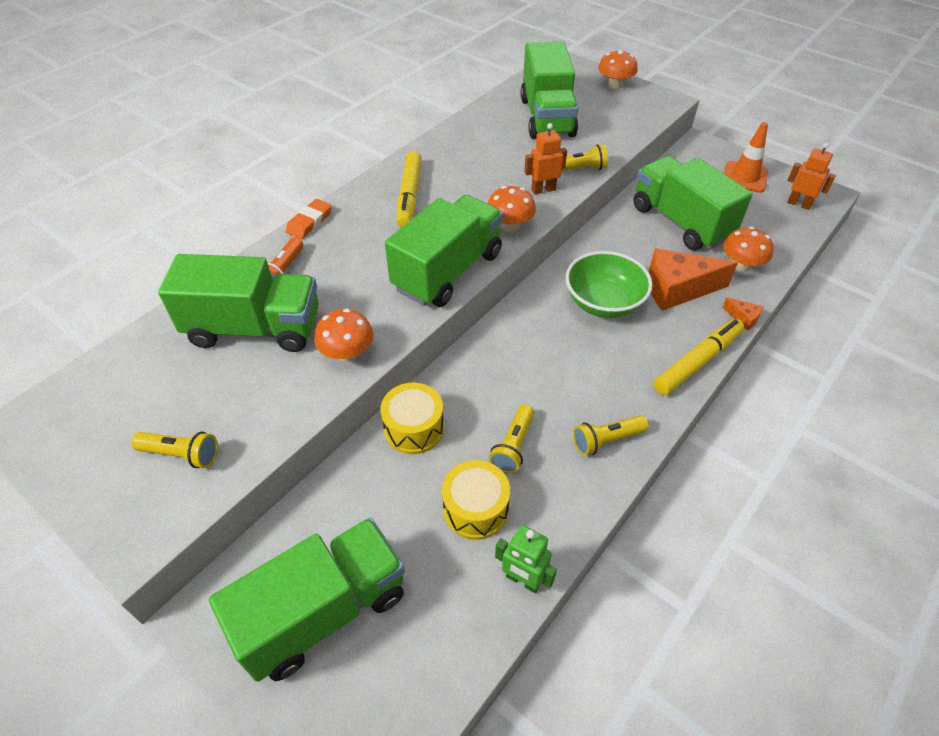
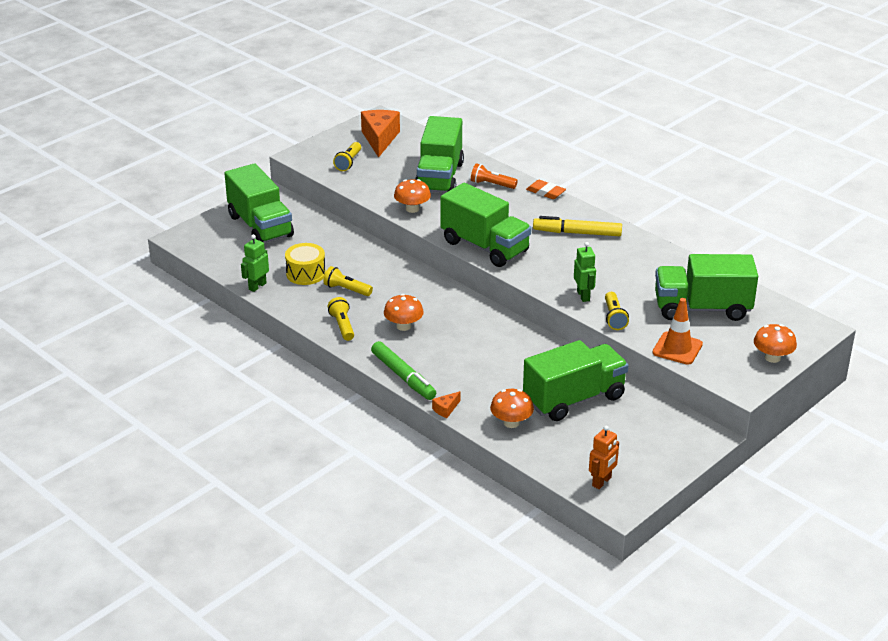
camera: 95 degrees right, 15 degrees down
yellow drum [380,383,444,454] -> none
orange mushroom [488,186,536,232] -> orange mushroom moved to [384,294,424,331]
orange robot [524,123,567,195] -> green robot [574,242,596,302]
green bowl [566,251,652,318] -> none
orange cheese [648,248,738,311] -> orange cheese moved to [361,110,400,157]
yellow marker [653,319,744,395] -> green marker [371,341,436,400]
orange traffic cone [724,122,768,193] -> orange traffic cone moved to [653,298,703,365]

